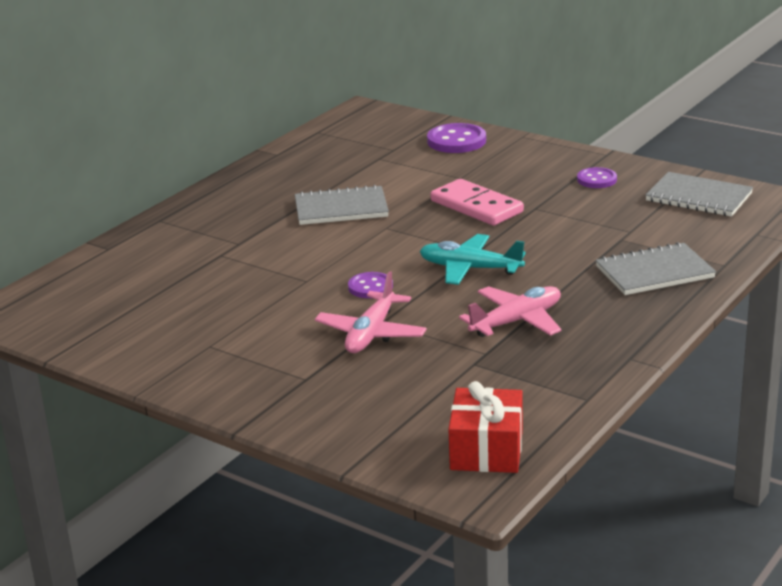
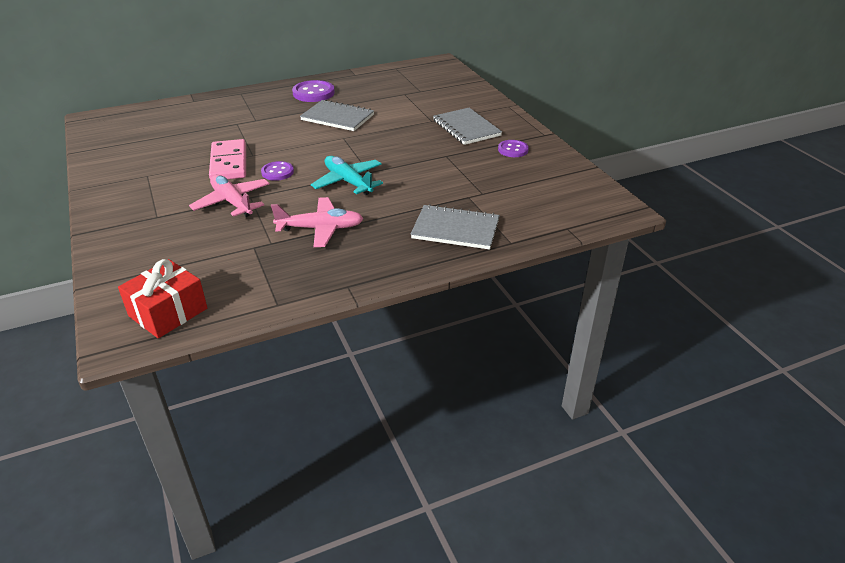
camera: 30 degrees right, 10 degrees up
pink plane [315,271,427,353] -> pink plane turned 90 degrees clockwise [189,174,270,217]
purple button [427,123,486,153] -> purple button moved to [292,80,335,102]
pink domino [431,179,524,226] -> pink domino moved to [209,139,246,179]
grey notebook [646,172,753,217] -> grey notebook moved to [433,108,502,145]

